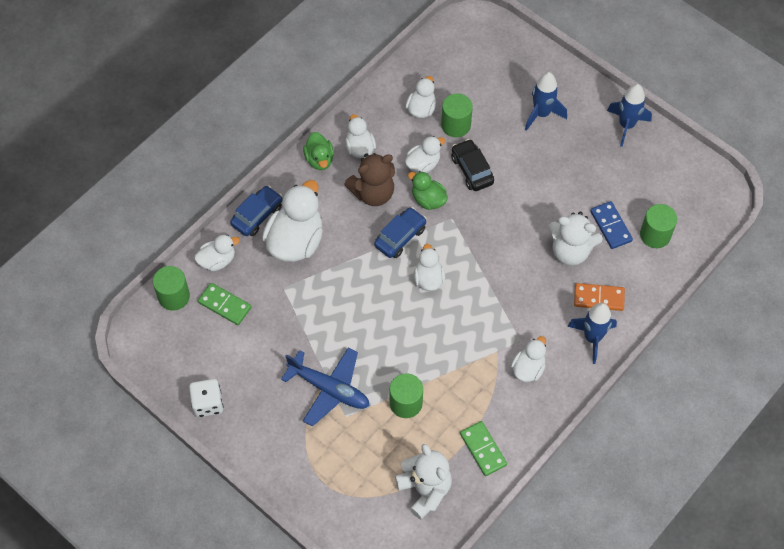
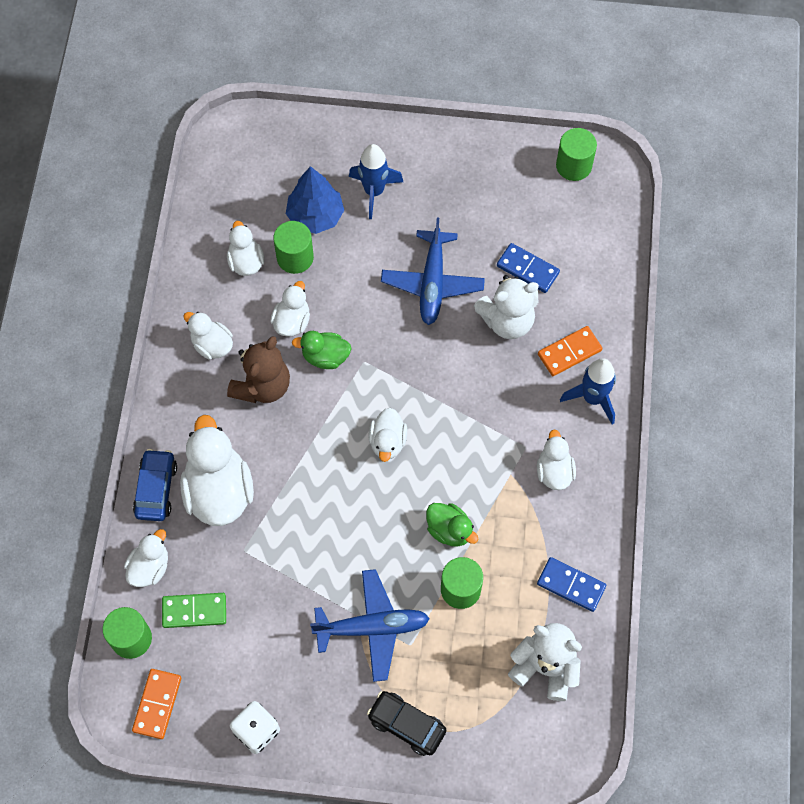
camera: 35 degrees left, 5 degrees up
green duck [303,132,334,170] -> green duck moved to [426,503,478,547]
blue car [374,207,427,258] -> none
white duck [414,244,445,291] -> white duck turned 135 degrees counterclockwise [368,408,407,462]
black car [451,139,494,191] -> black car moved to [367,691,446,756]
green domino [460,421,507,476] -> blue domino [537,557,606,612]
blue rocket [607,84,652,147] -> none
green cylinder [640,204,677,248] -> green cylinder moved to [556,128,597,181]
none -> orange domino [132,669,181,739]
none -> blue tree [286,166,344,234]
none -> blue plane [381,218,485,325]

